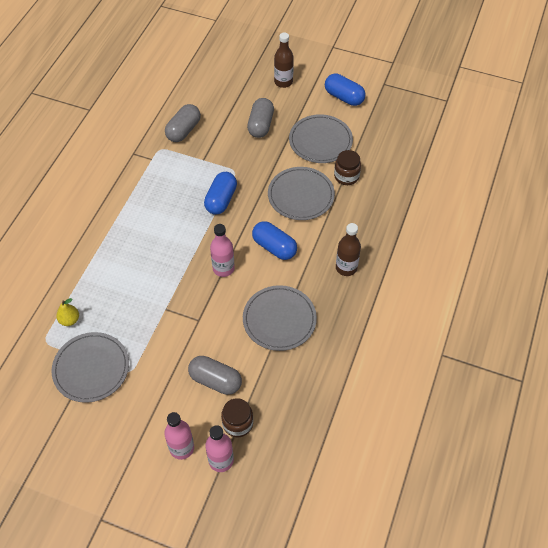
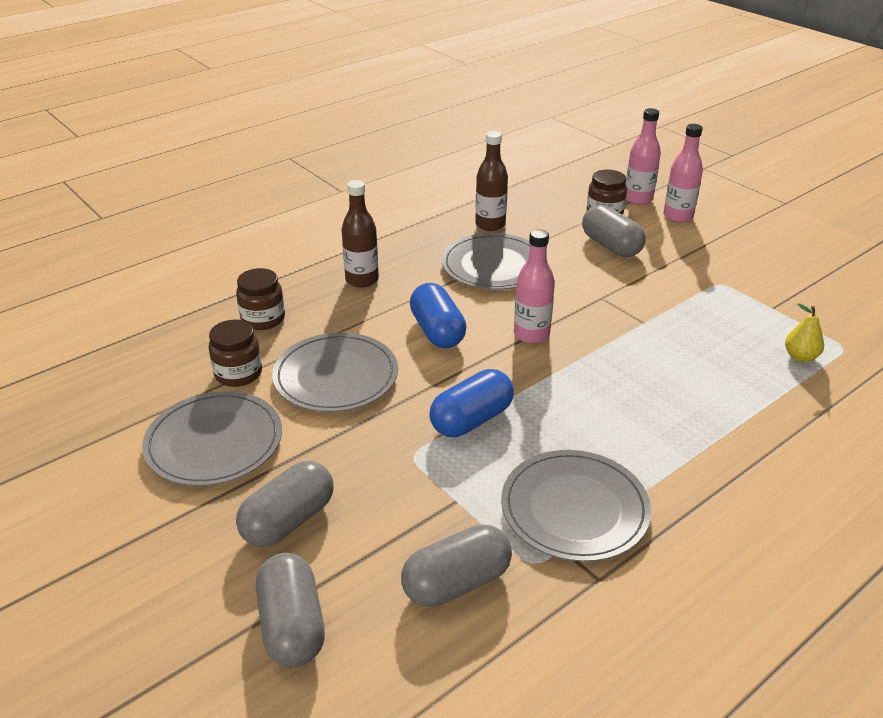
camera: 150 degrees left, 20 degrees down
grey plate [51,332,129,403] -> grey plate moved to [501,450,651,562]
brown bottle [274,32,294,88] -> brown bottle moved to [475,131,508,231]
blue capsule [325,73,366,106] -> none
none -> brown jar [236,268,285,330]
none -> grey capsule [256,553,325,667]

